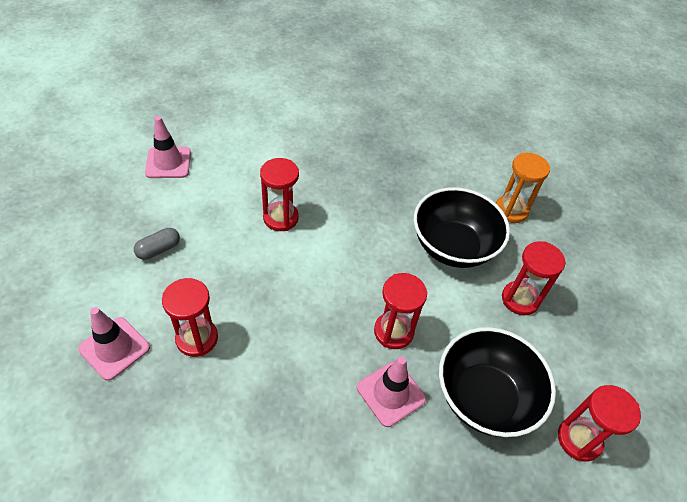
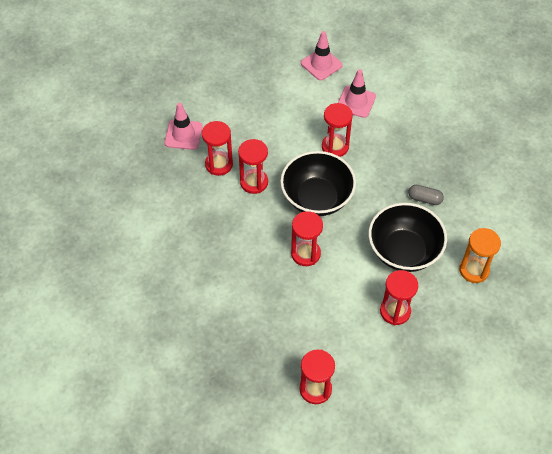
camera: 60 degrees right, 5 degrees up
grey capsule [134,228,180,260] -> grey capsule moved to [408,185,444,205]
pink traffic cone [357,356,426,427] -> pink traffic cone moved to [338,69,376,118]
black bowl [439,327,556,437] -> black bowl moved to [280,151,356,216]
none -> red hourglass [238,139,268,194]

